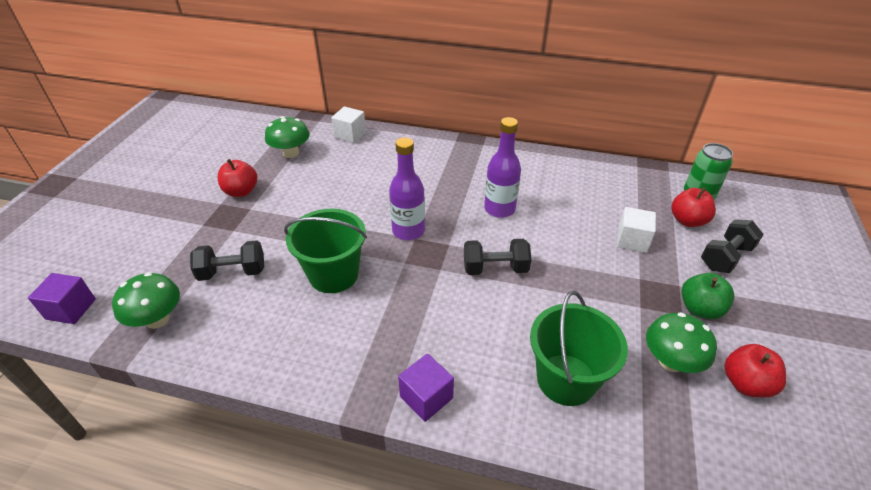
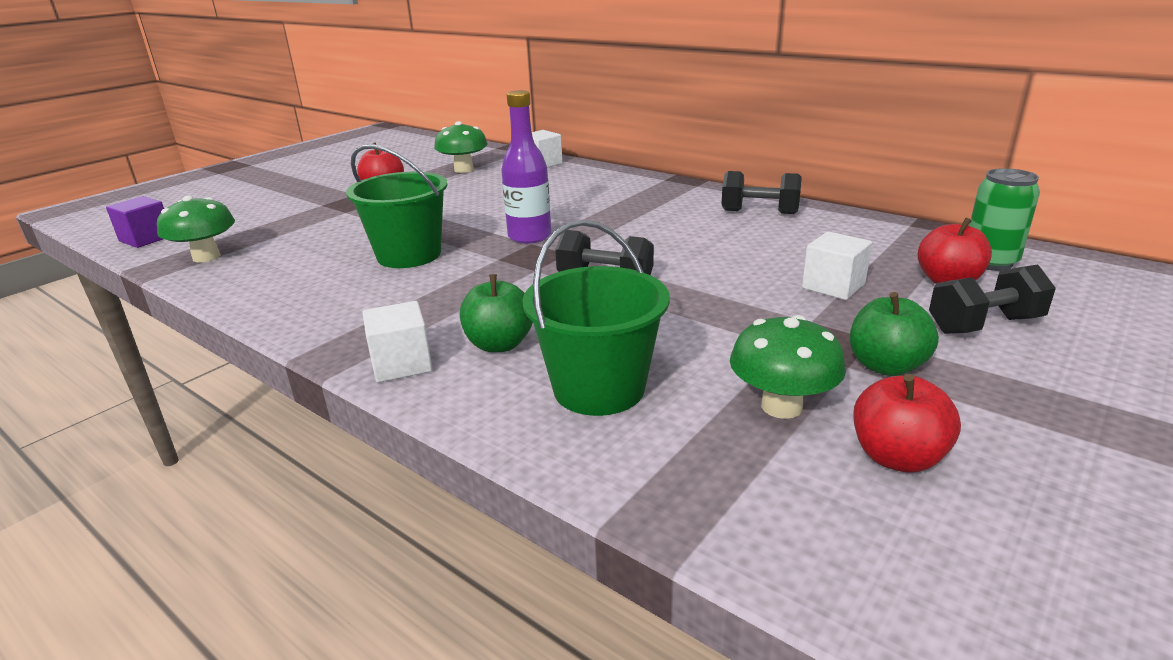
camera: 25 degrees right, 15 degrees down
black dumbbell [190,240,264,281] -> black dumbbell moved to [722,171,802,214]
purple cube [398,354,454,422] -> white cube [362,301,433,382]
purple bottle [484,117,521,218] -> none
none -> green apple [460,274,533,352]

